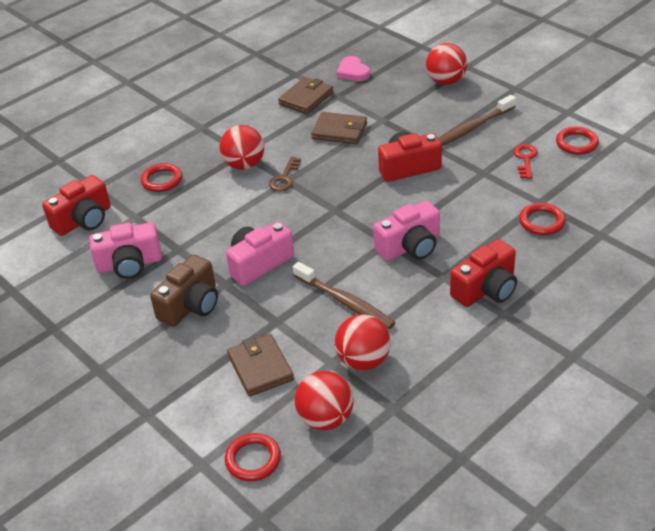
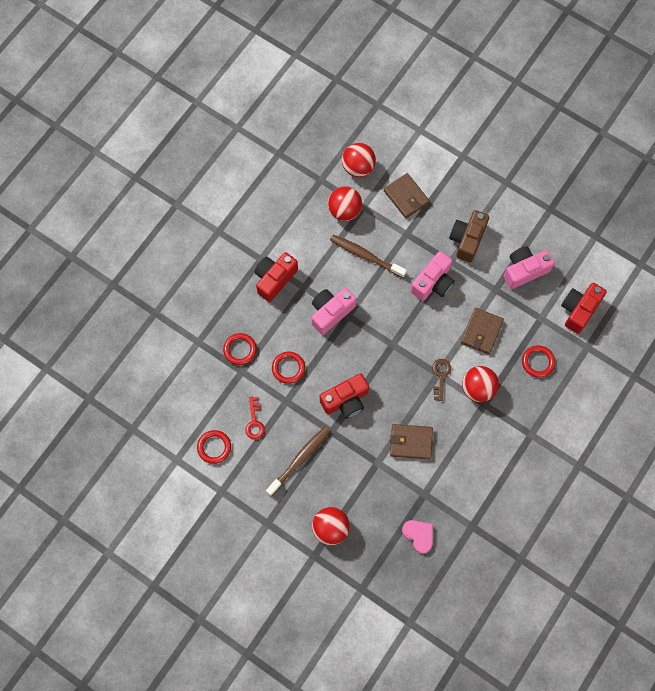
camera: 165 degrees right, 30 degrees up
red ring [225,433,281,482] -> red ring moved to [272,351,305,384]
brown wallet [278,77,333,114] -> brown wallet moved to [461,308,504,355]

